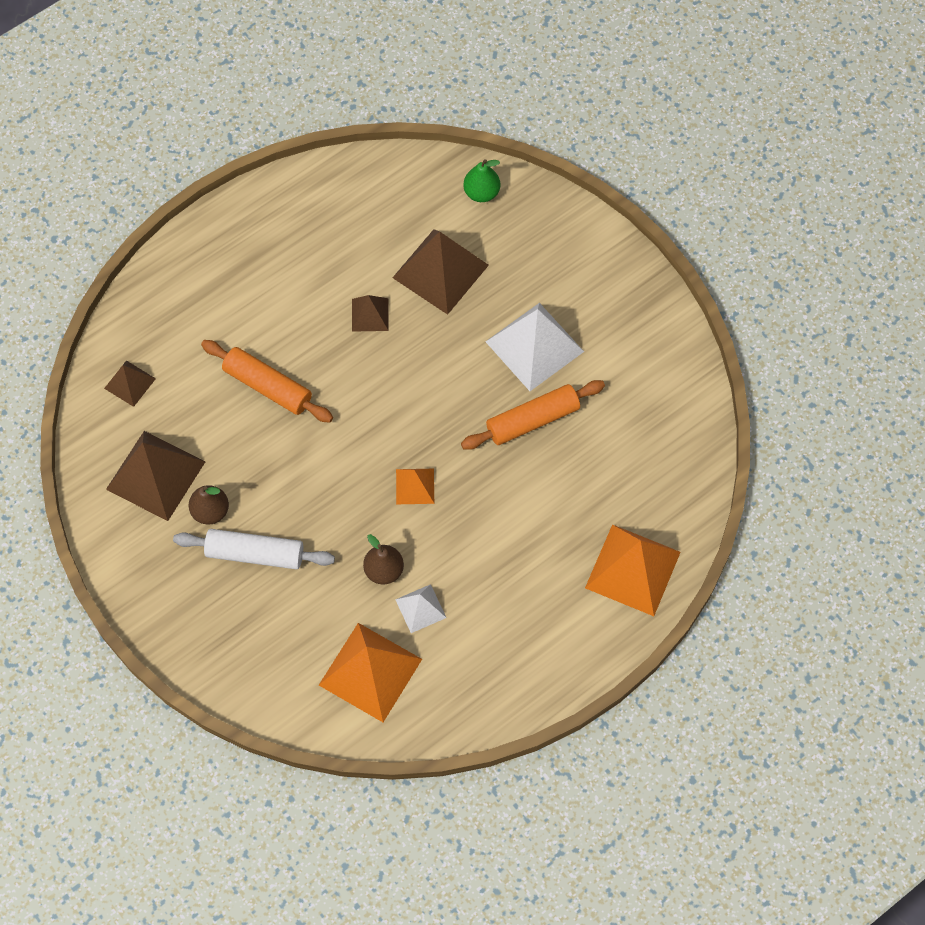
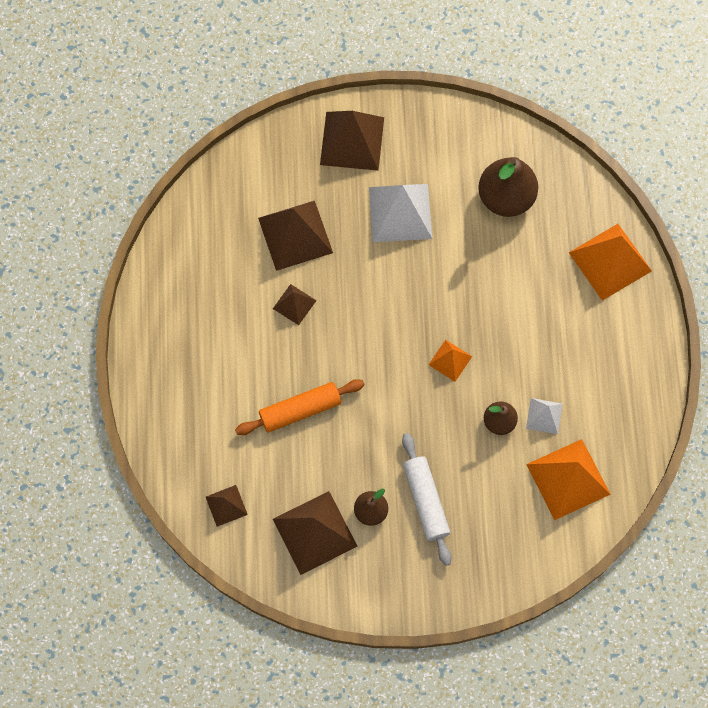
camera: 55 degrees left, 5 degrees up
white rolling pin [173,529,335,569] -> white rolling pin turned 60 degrees counterclockwise [402,433,452,566]
orange rolling pin [461,380,605,450] -> none
green pear [463,159,500,202] -> none
none -> brown pyramid [320,111,384,171]
none -> brown pear [478,157,538,217]

